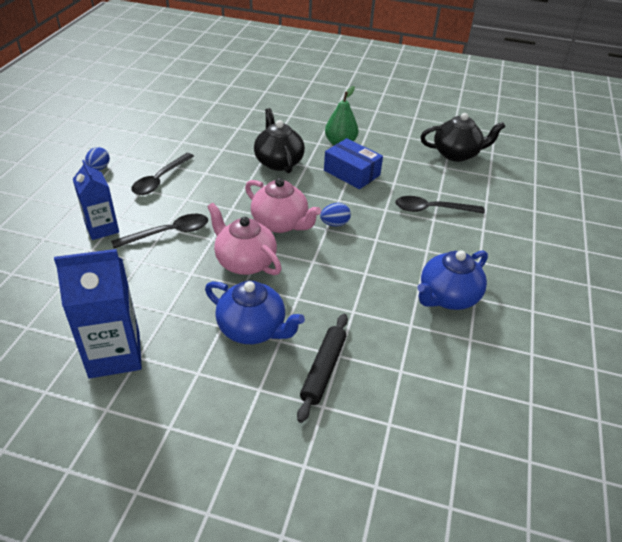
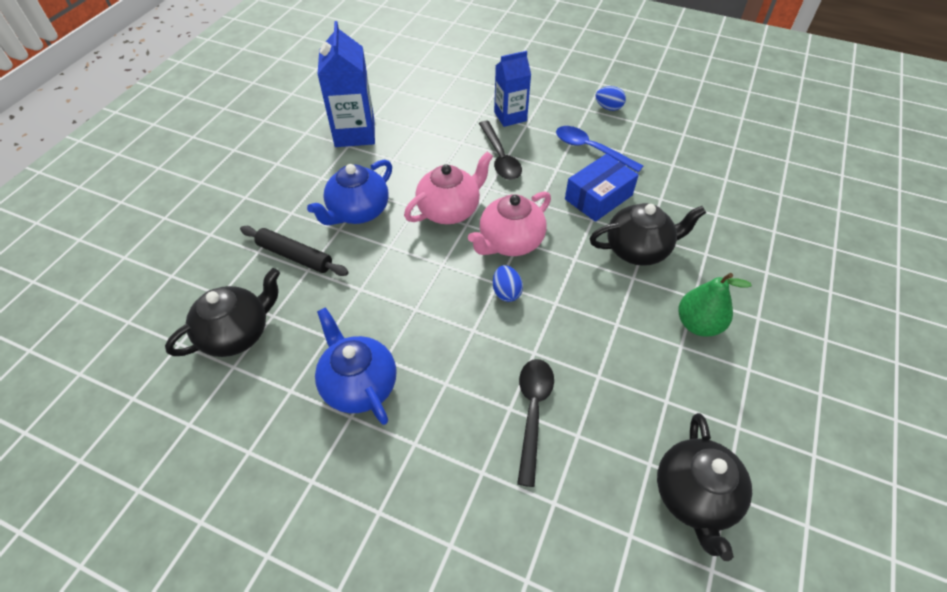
camera: 100 degrees right, 10 degrees up
black spoon [131,153,194,195] -> blue spoon [556,126,643,173]
blue box [324,138,383,189] -> blue box moved to [565,154,639,222]
none -> black teapot [165,268,280,357]

